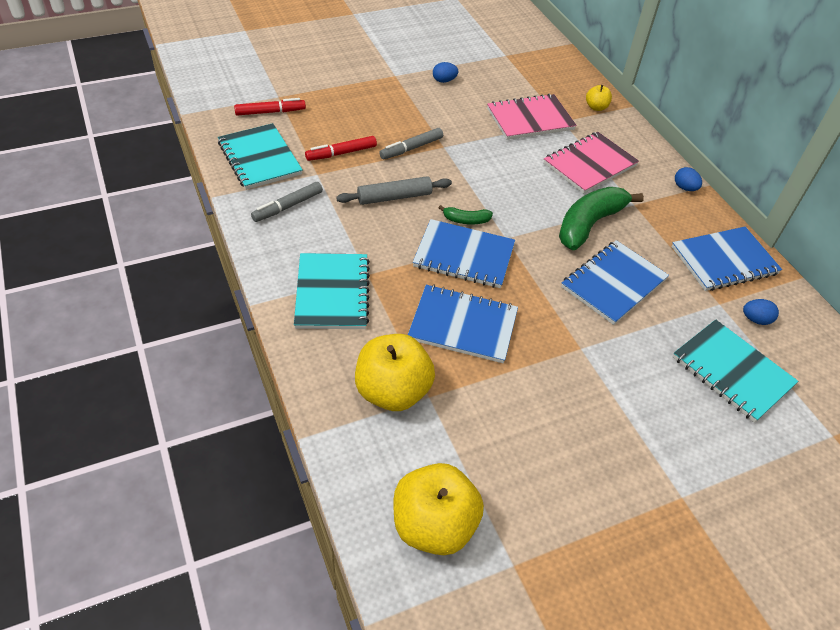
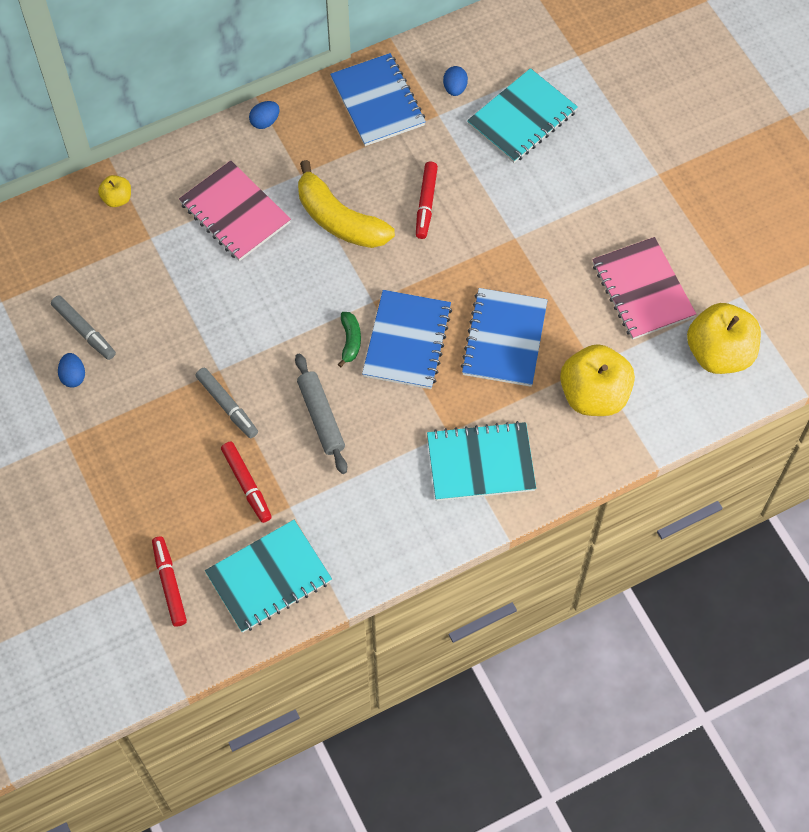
camera: 90 degrees left, 15 degrees up
grey marker [251,182,323,222] -> grey marker moved to [51,295,116,360]
pink notebook [487,94,577,140] -> pink notebook moved to [592,237,696,340]
green banana [559,187,644,250] -> yellow banana [298,160,395,248]
blue notebook [561,240,669,325] -> red marker [416,162,438,239]

